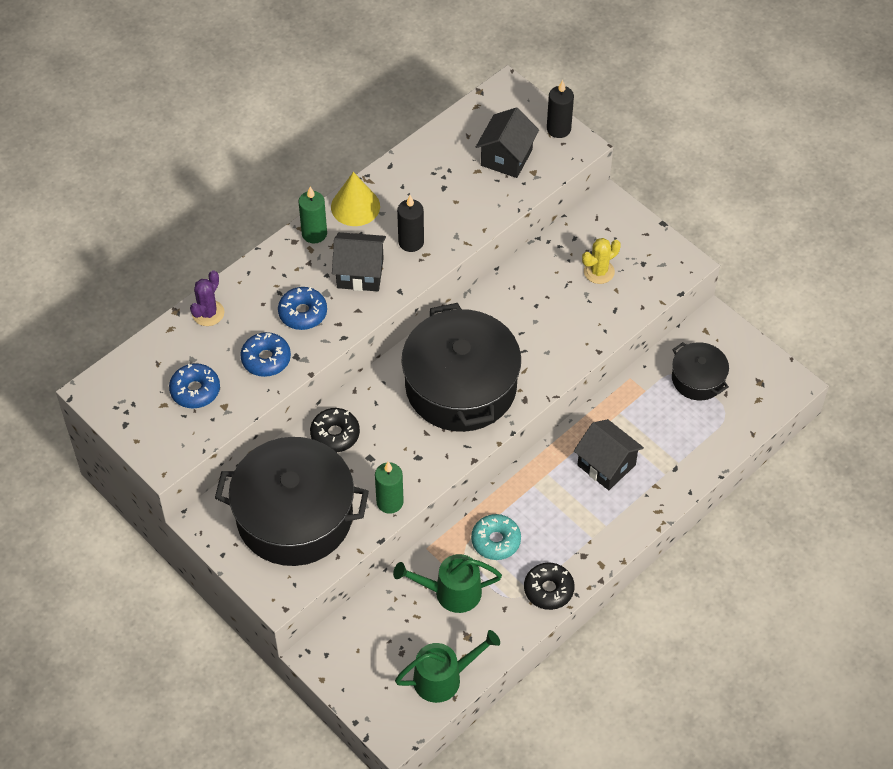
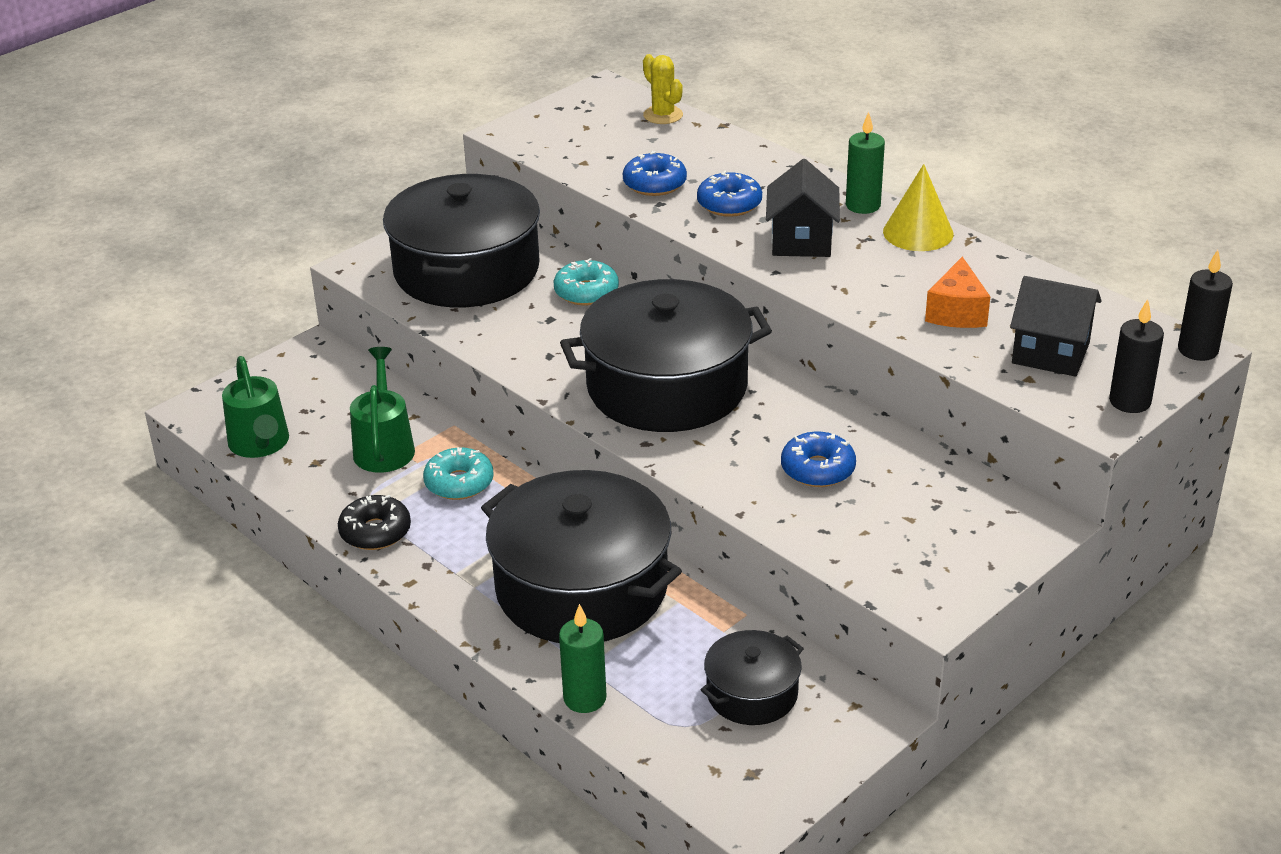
camera: 90 degrees right, 20 degrees down
blue donut [169,363,220,409] -> blue donut moved to [781,431,856,487]
purple cactus [190,270,224,326] -> none
black donut [310,408,360,452] -> turquoise donut [554,258,619,306]
green candle [375,462,404,514] -> green candle moved to [559,604,607,713]
black candle [397,195,424,252] -> black candle moved to [1178,250,1233,361]
black house [574,419,644,490] -> black pot [481,470,682,643]
yellow cactus [582,238,621,284] -> yellow cactus moved to [643,54,683,124]
none -> orange cheese [925,257,990,328]

